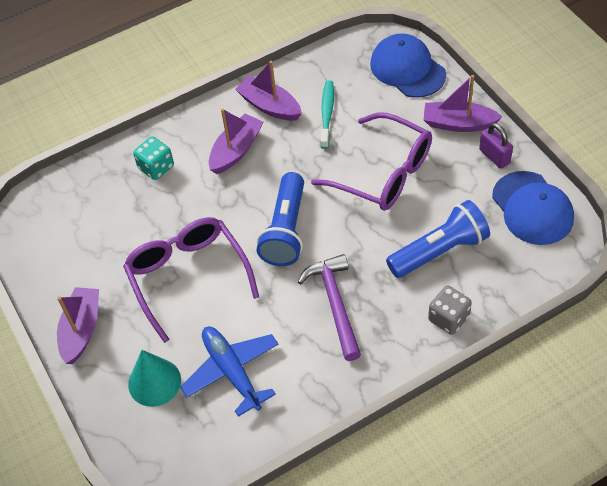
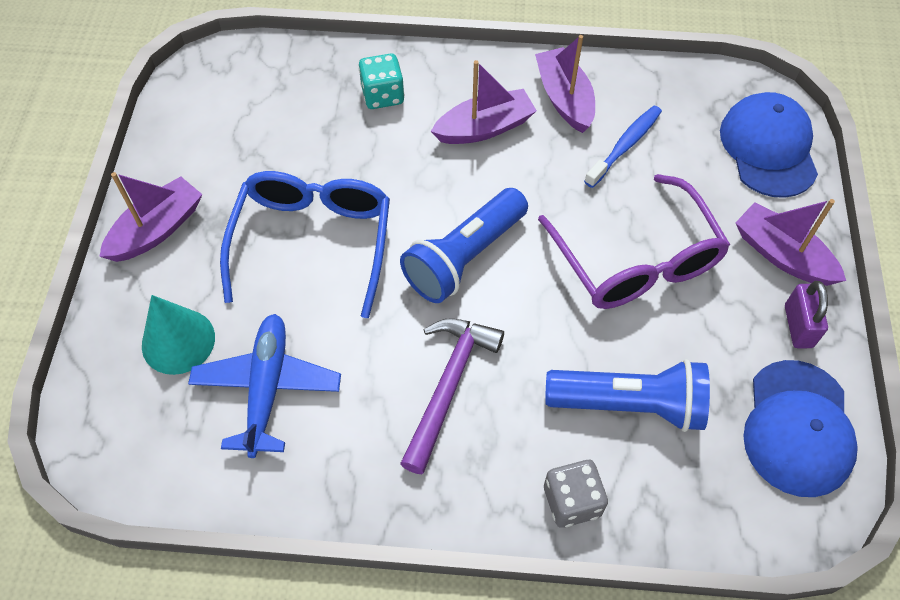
camera: 30 degrees right, 5 degrees up
purple glasses [123,217,259,343] -> blue glasses [220,171,390,318]
turquoise toothbrush [320,80,334,149] -> blue toothbrush [584,106,662,188]

